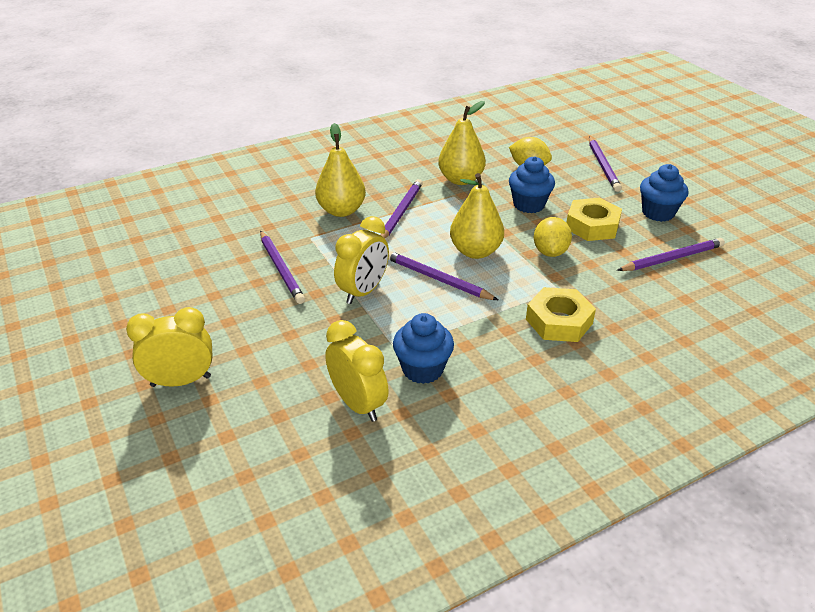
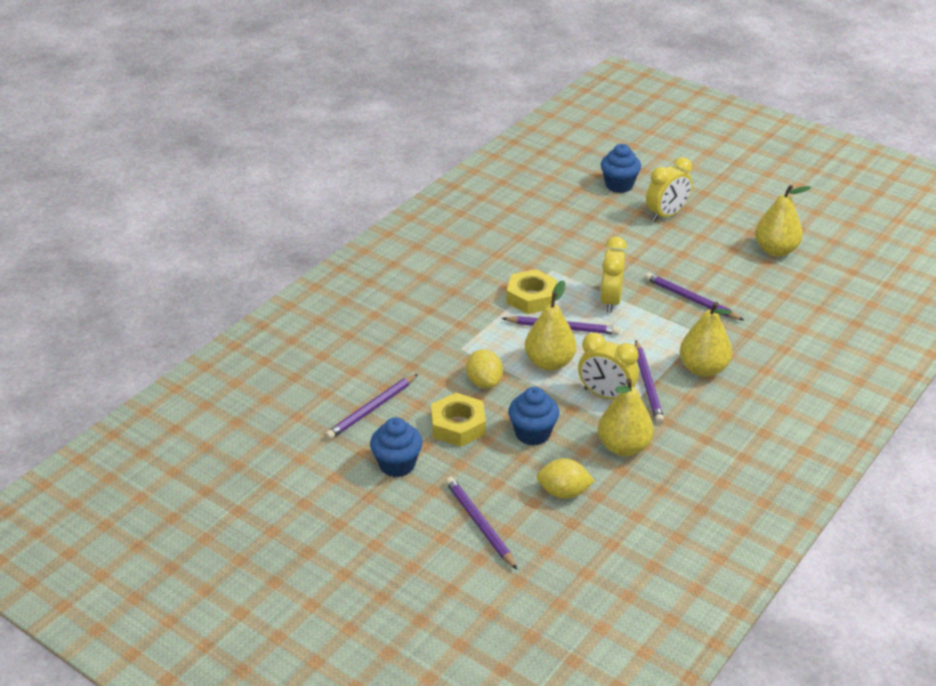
camera: 155 degrees right, 0 degrees up
yellow clock [325,320,389,422] -> yellow clock moved to [578,333,639,400]
blue cupcake [393,313,454,384] -> blue cupcake moved to [601,144,641,193]
yellow nut [526,287,596,342] -> yellow nut moved to [506,269,557,314]
none -> yellow pear [755,185,811,257]

